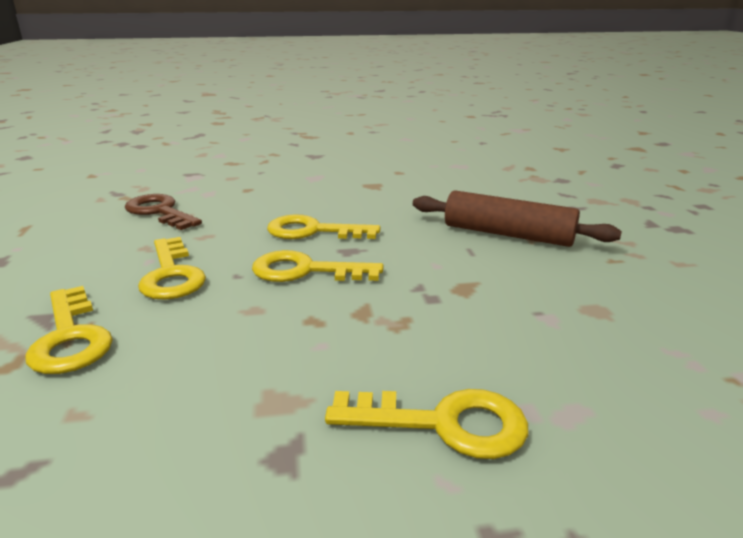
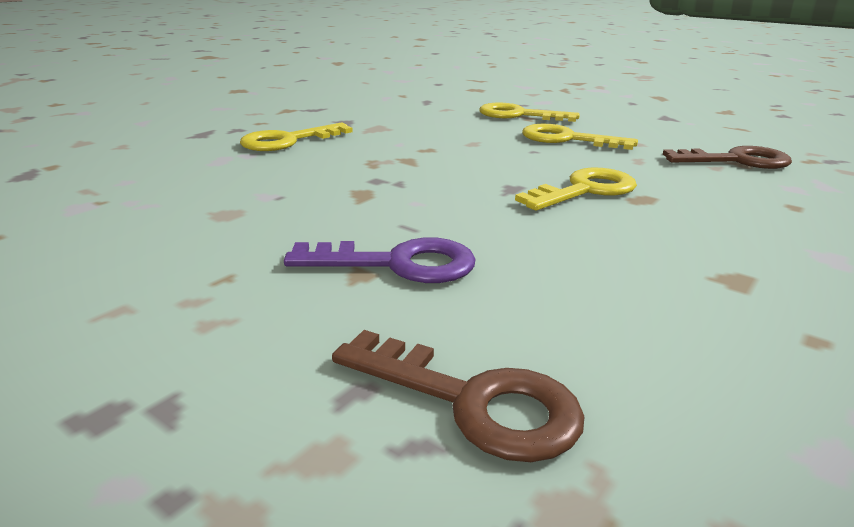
camera: 135 degrees right, 0 degrees up
yellow key [252,250,383,282] -> none
brown rolling pin [413,190,622,247] -> purple key [284,238,476,283]
none -> brown key [332,330,585,462]

